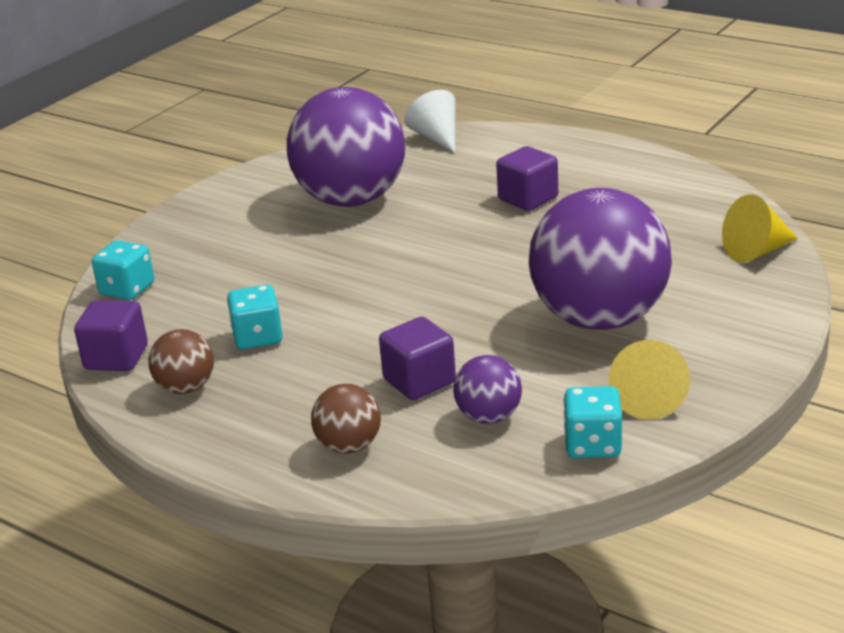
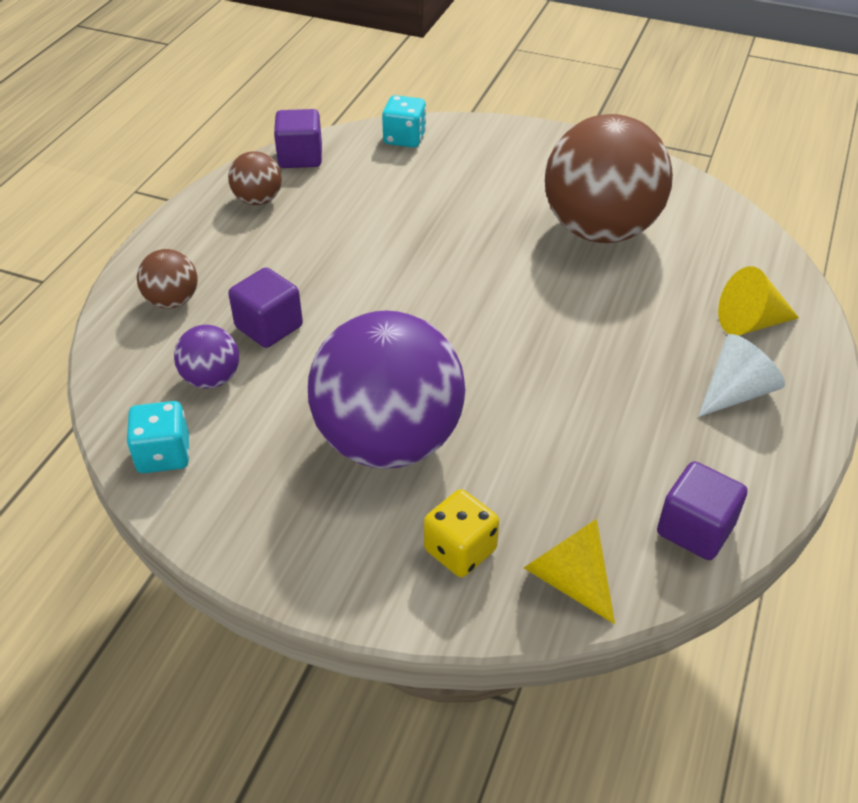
camera: 75 degrees right, 15 degrees up
turquoise dice [227,285,283,349] -> none
purple ball [287,87,405,207] -> brown ball [545,114,673,243]
white cone [404,90,455,153] -> white cone moved to [698,334,785,417]
purple cube [496,146,558,211] -> purple cube moved to [657,461,748,560]
yellow cone [609,340,690,419] -> yellow cone moved to [718,266,799,335]
none -> yellow dice [424,489,499,577]

